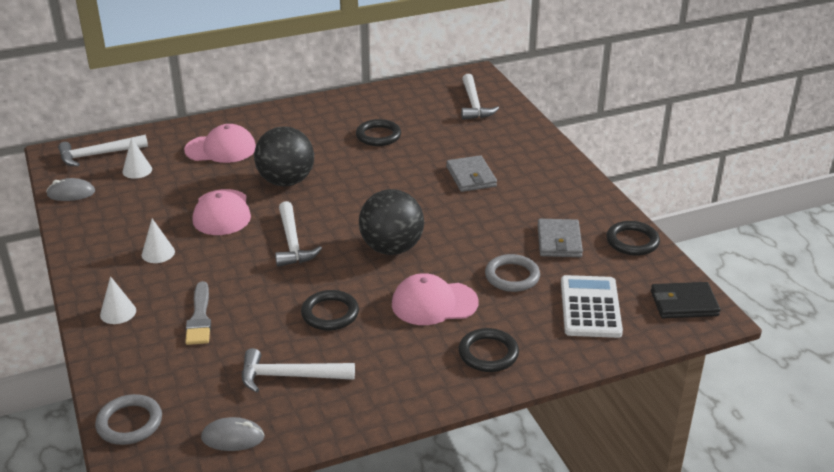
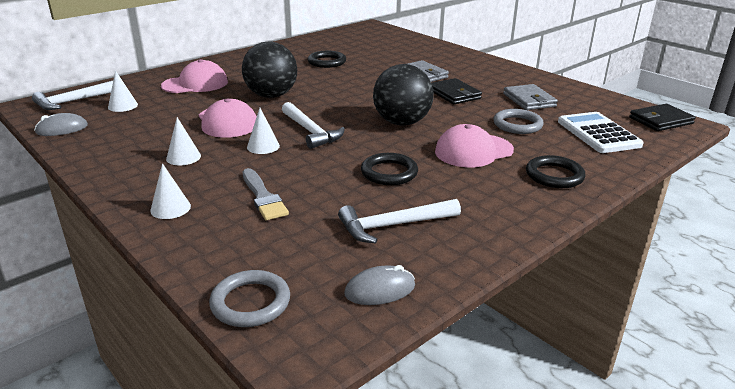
camera: 20 degrees left, 5 degrees down
white hammer [461,74,499,120] -> none
black ring [606,221,660,256] -> none
none -> white cone [247,108,280,154]
none -> black wallet [431,78,482,104]

